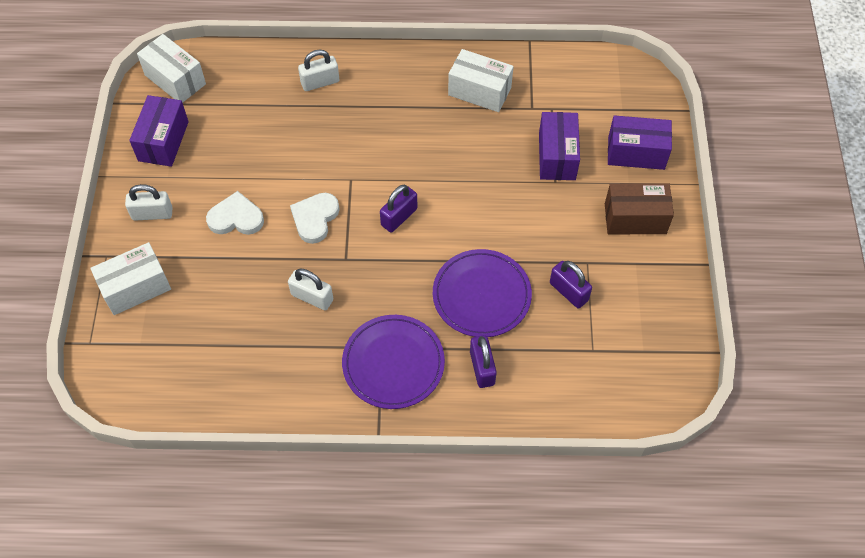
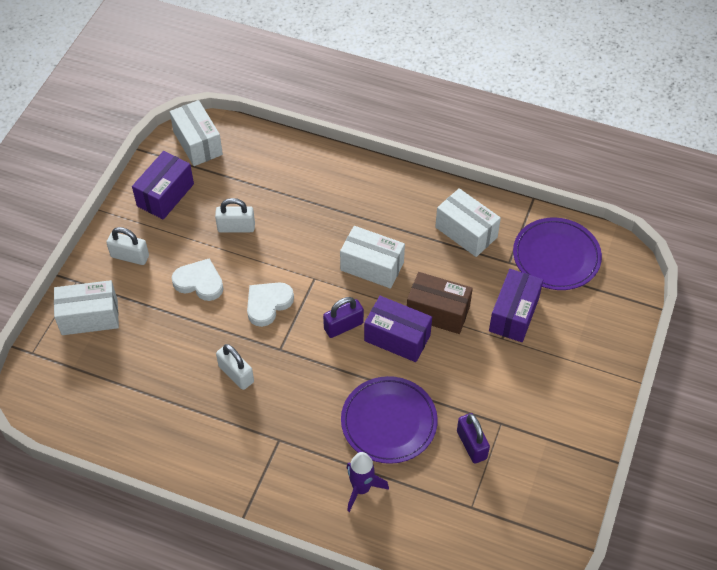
camera: 20 degrees right, 5 degrees down
white padlock [298,50,339,91] -> white padlock moved to [215,198,255,233]
purple plate [342,315,445,409] -> purple plate moved to [513,218,602,290]
purple padlock [470,335,497,388] -> purple rocket [347,452,389,512]
brown box [605,183,674,234] -> brown box moved to [407,272,473,334]
purple box [608,115,672,170] -> purple box moved to [364,296,432,362]
none -> white box [340,226,405,289]

